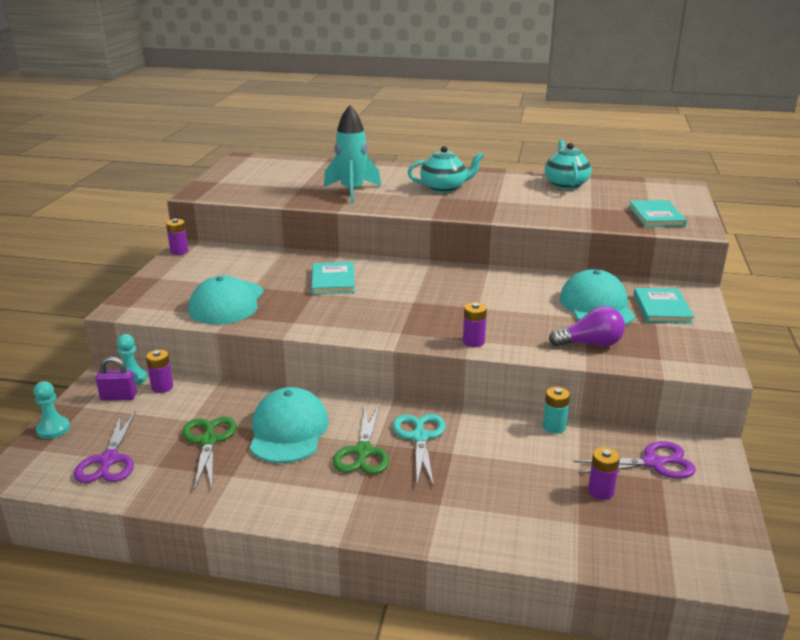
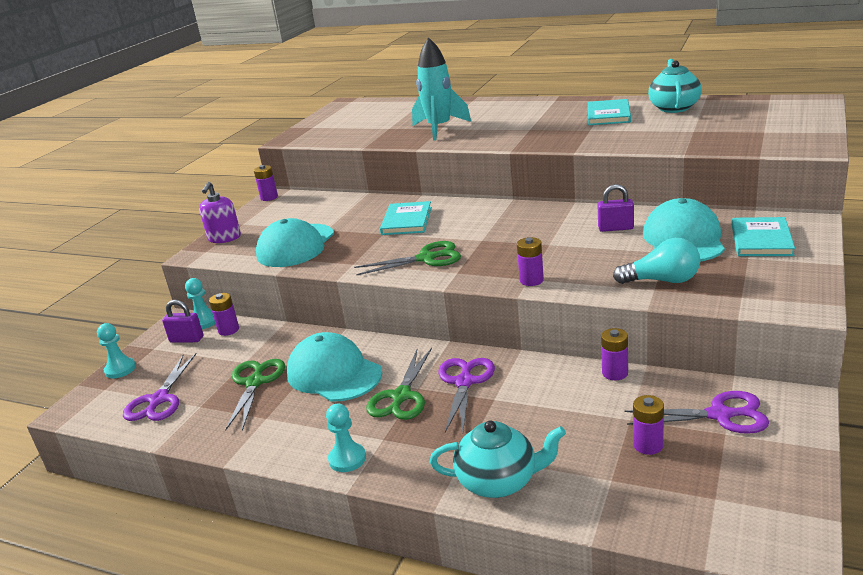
camera: 15 degrees right, 0 degrees up
turquoise cap [250,387,329,463] -> turquoise cap turned 60 degrees counterclockwise [287,332,382,401]
turquoise scissors [393,414,446,487] -> purple scissors [439,358,495,432]
turquoise teapot [408,146,484,193] -> turquoise teapot moved to [430,420,566,498]
turquoise battery [543,387,570,434] -> purple battery [601,328,628,380]
purple light bulb [549,306,625,346] -> turquoise light bulb [613,238,700,284]
turquoise book [629,200,687,227] -> turquoise book moved to [588,99,631,125]
none -> purple soap dispenser [199,182,241,243]
none -> turquoise pawn [326,404,366,472]
none -> green scissors [354,241,461,275]
none -> purple padlock [597,184,634,232]

